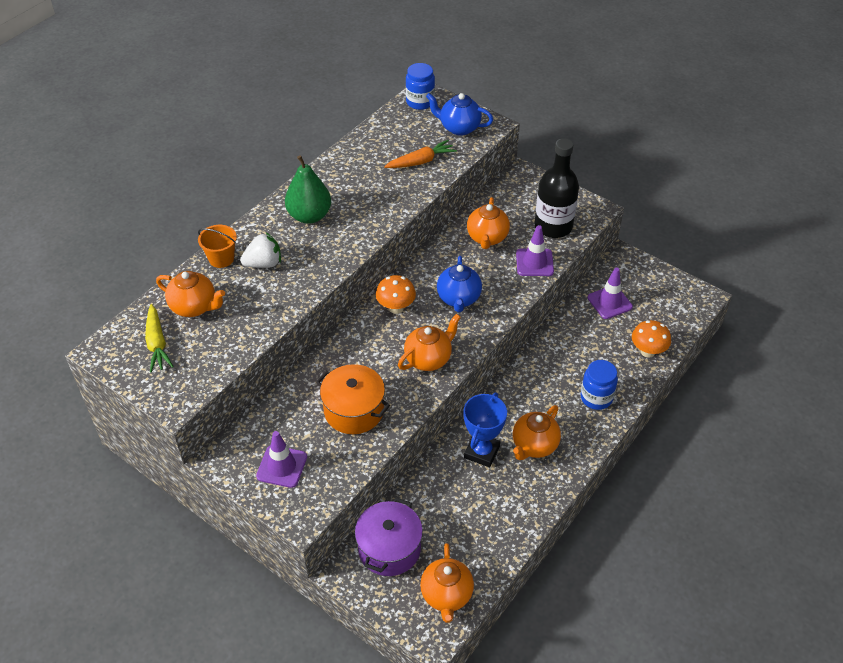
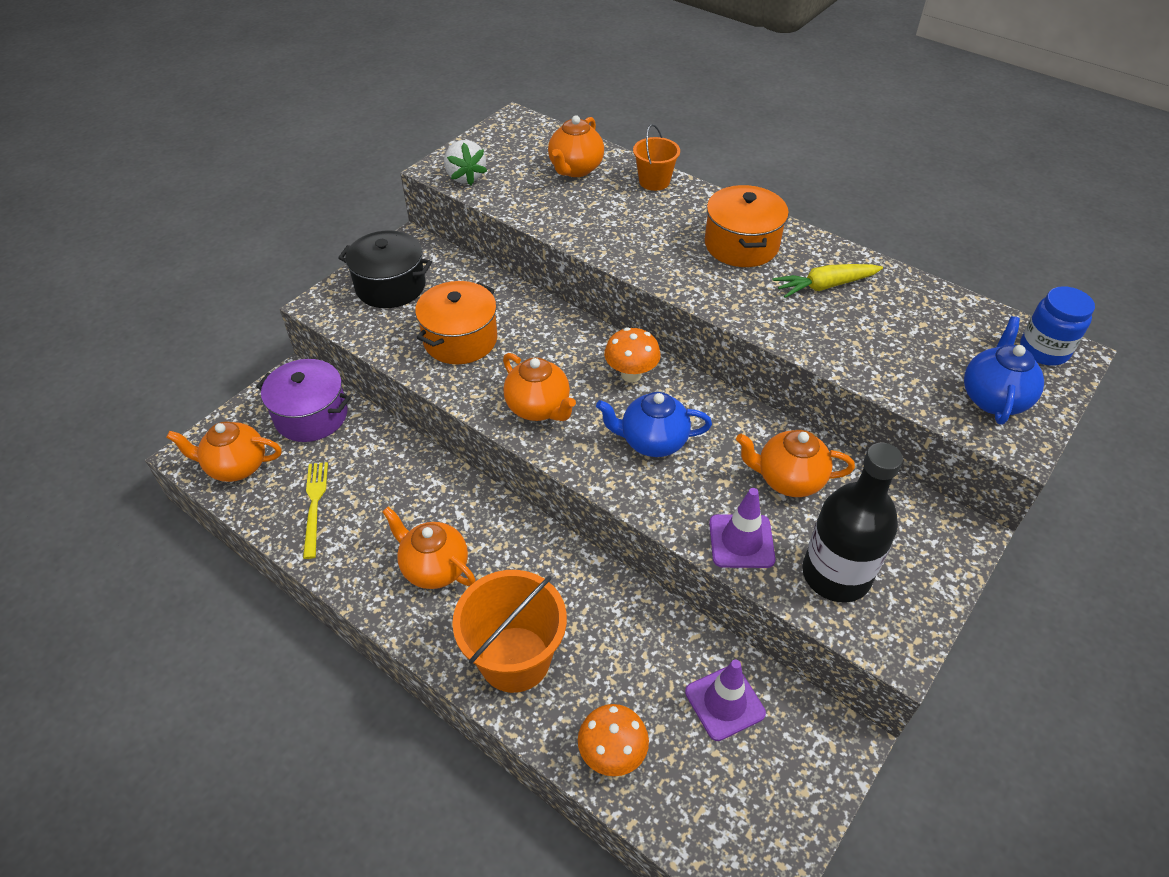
camera: 90 degrees right, 0 degrees up
yellow carrot [145,304,174,373] -> yellow carrot moved to [773,264,883,298]
white strawberry [240,232,281,268] -> white strawberry moved to [444,140,487,185]
purple traffic cone [256,431,307,488] -> black pot [338,230,432,308]
green pear [285,155,331,224] -> orange pot [705,185,789,267]
orange carrot [384,140,457,168] -> none
blue trophy [463,393,507,467] -> none
blue jar [580,360,618,410] -> orange bucket [452,570,567,693]
none -> yellow fork [303,462,328,559]

